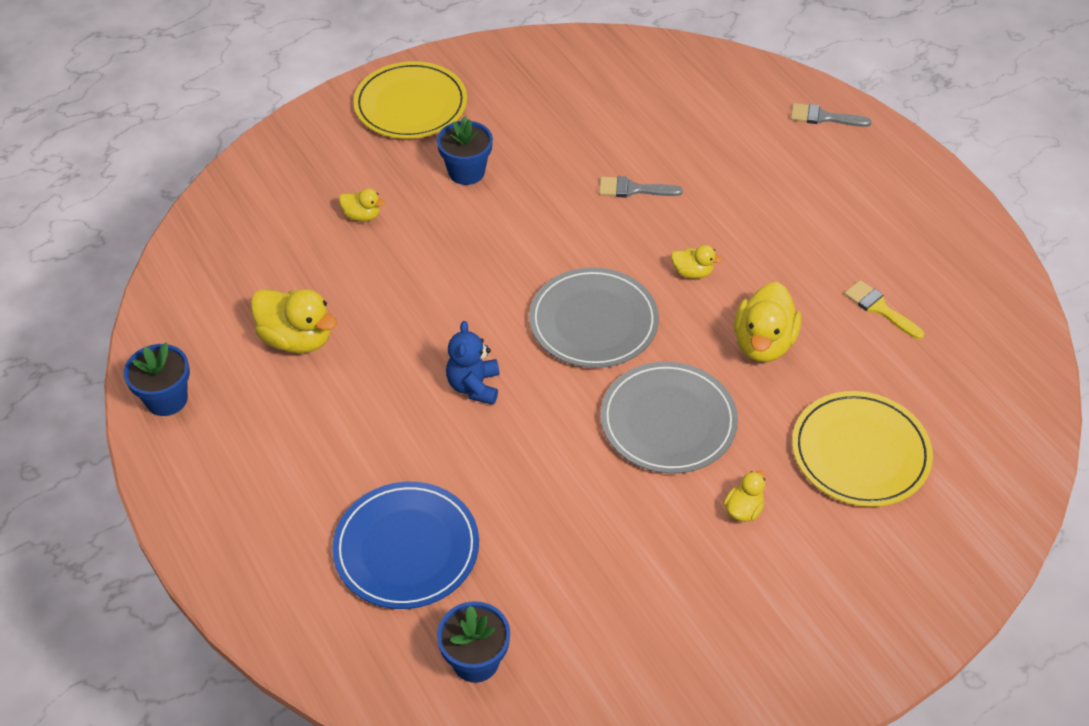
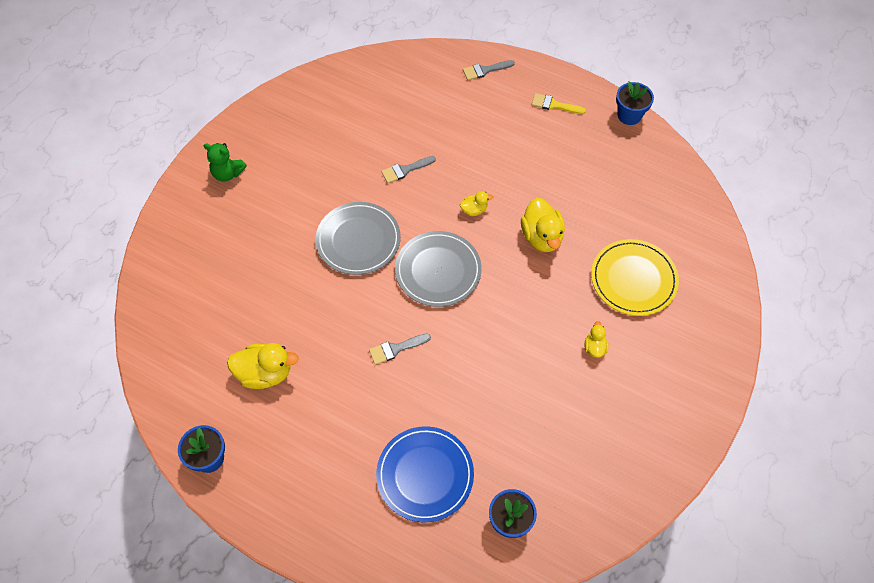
camera: 30 degrees left, 10 degrees up
yellow duck [339,189,385,222] -> none
yellow plate [353,61,467,139] -> green teddy bear [203,143,247,182]
blue flower pot [437,116,493,185] -> blue flower pot moved to [616,82,654,125]
blue teddy bear [446,321,499,405] -> grey brush [369,333,431,365]
grey plate [601,362,738,474] -> grey plate moved to [316,202,401,275]
yellow brush [844,280,924,340] -> yellow brush moved to [532,93,586,114]

